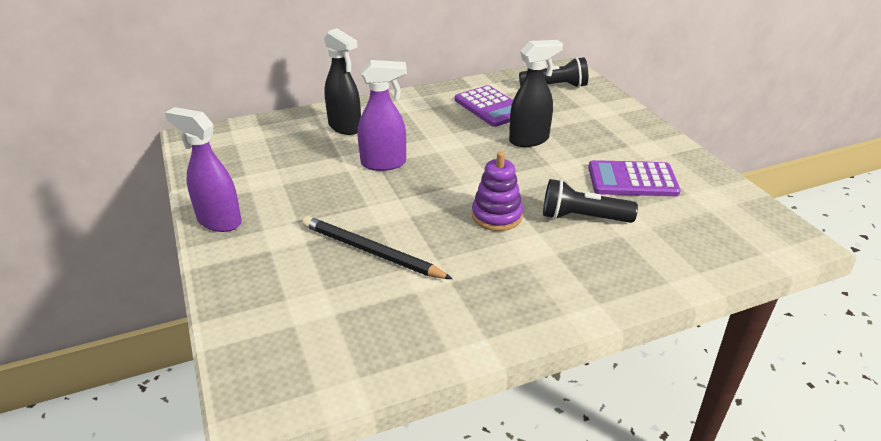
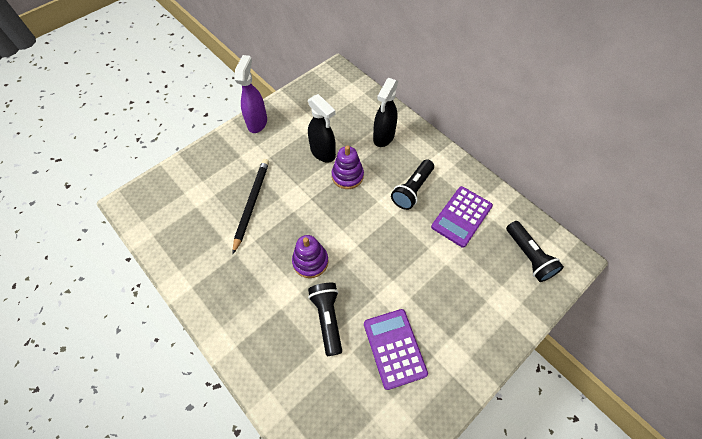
camera: 70 degrees right, 25 degrees up
purple spray bottle [358,60,407,171] -> purple stacking toy [332,145,364,189]
black spray bottle [509,40,563,147] -> black spray bottle moved to [308,94,336,162]
none -> black flashlight [391,159,434,210]

